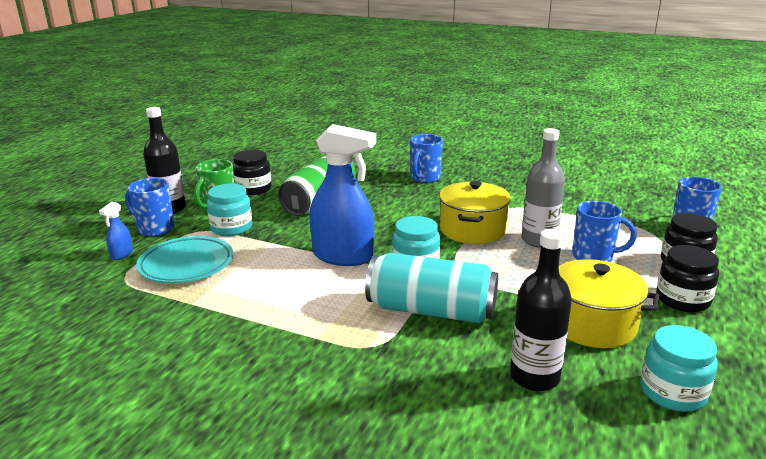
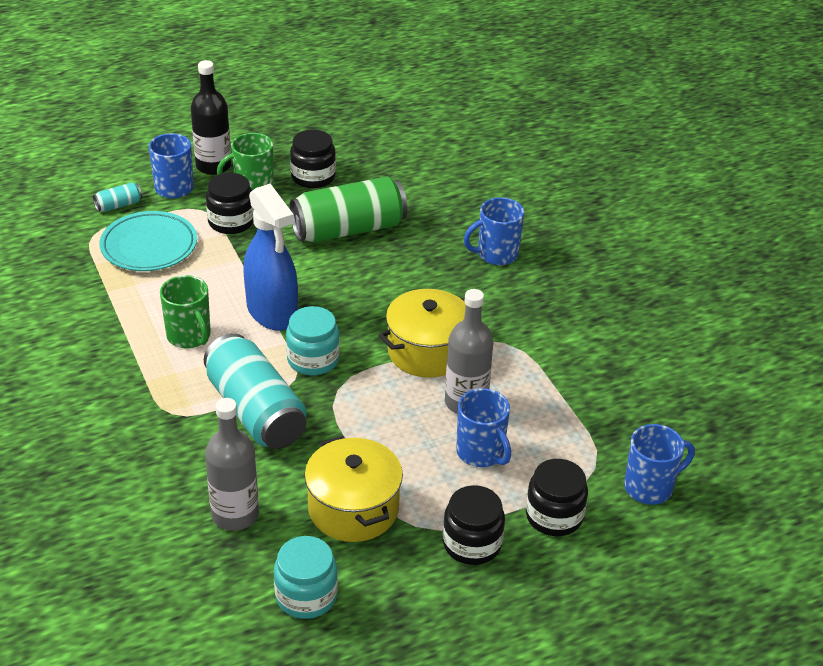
camera: 40 degrees right, 15 degrees up
blue spray bottle [99,202,133,260] -> turquoise can [93,182,142,212]
turquoise jar [207,183,252,236] -> black jar [206,173,254,234]
black bottle [510,229,572,391] -> grey bottle [205,398,259,531]
none -> green mug [160,275,211,348]

